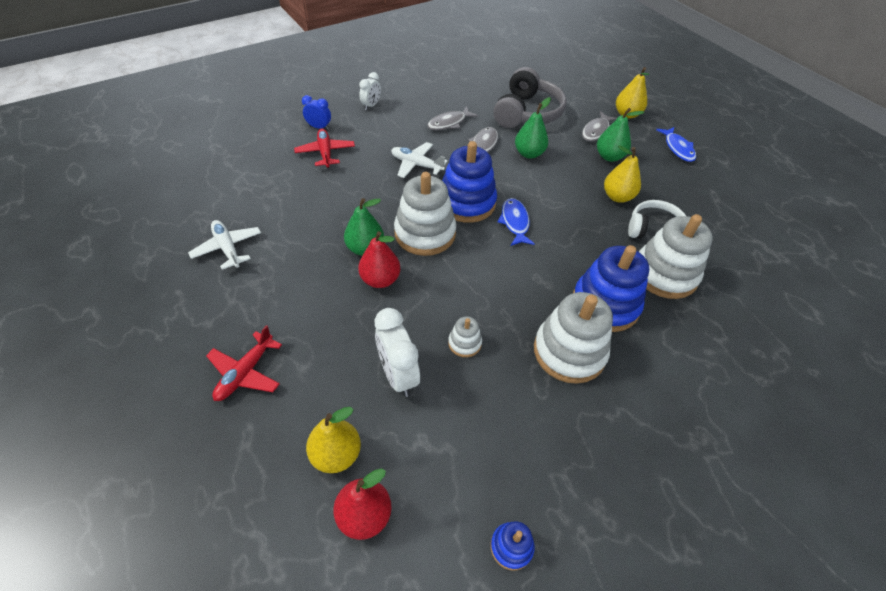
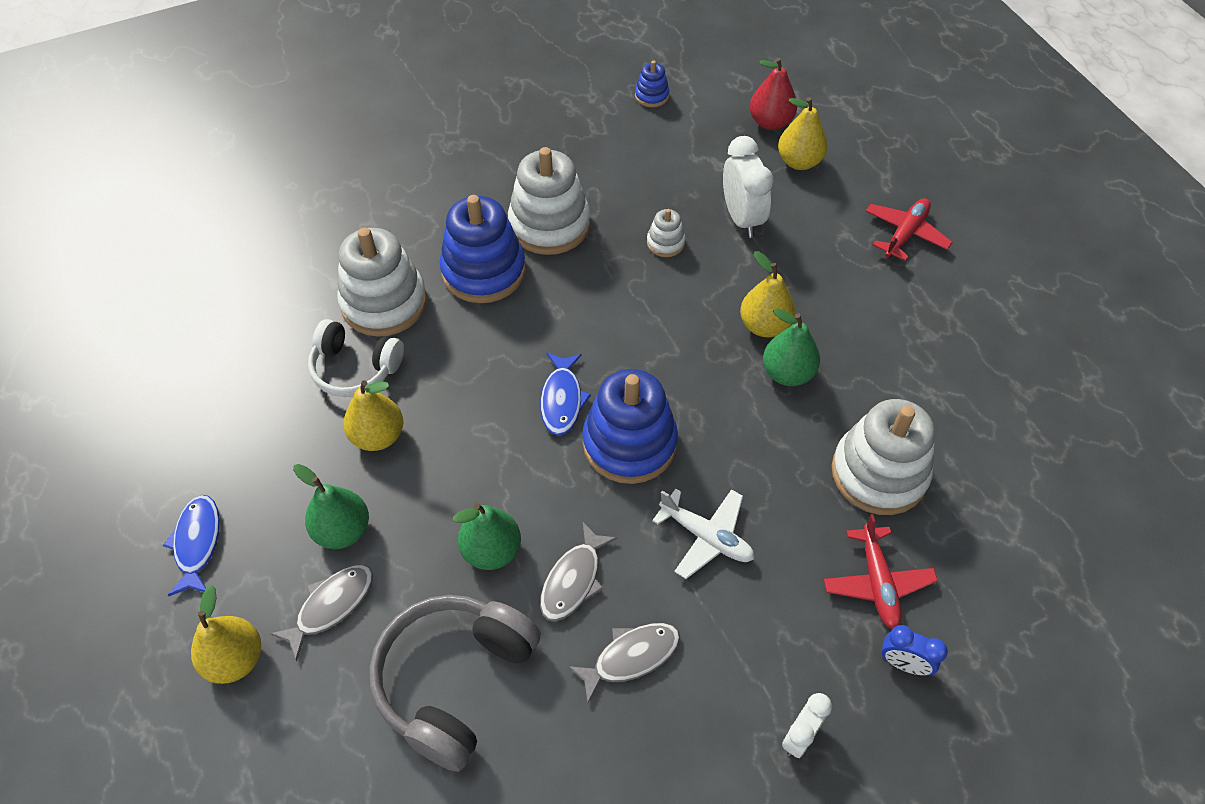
camera: 170 degrees left, 5 degrees up
white plane [188,220,261,270] -> none
red pear [358,231,401,288] -> yellow pear [740,251,796,337]
white stacking toy [394,172,457,256] -> white stacking toy moved to [832,399,935,515]

